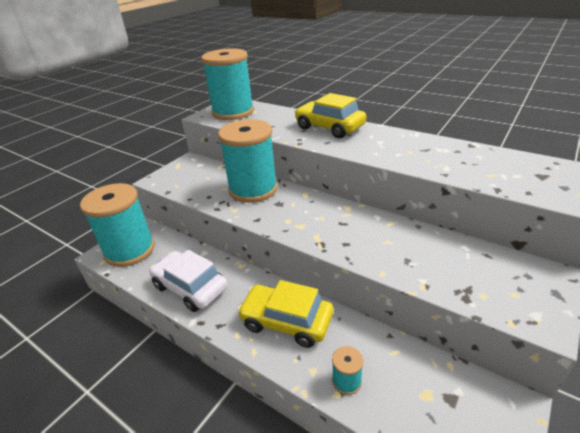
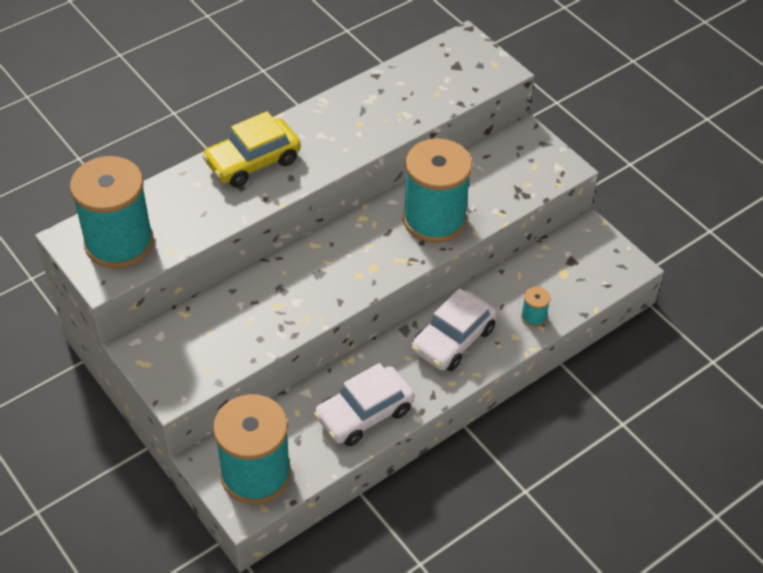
camera: 75 degrees left, 15 degrees up
turquoise spool [218,119,278,203] -> turquoise spool moved to [403,138,472,243]
yellow car [237,280,333,348] -> white car [411,288,497,371]

